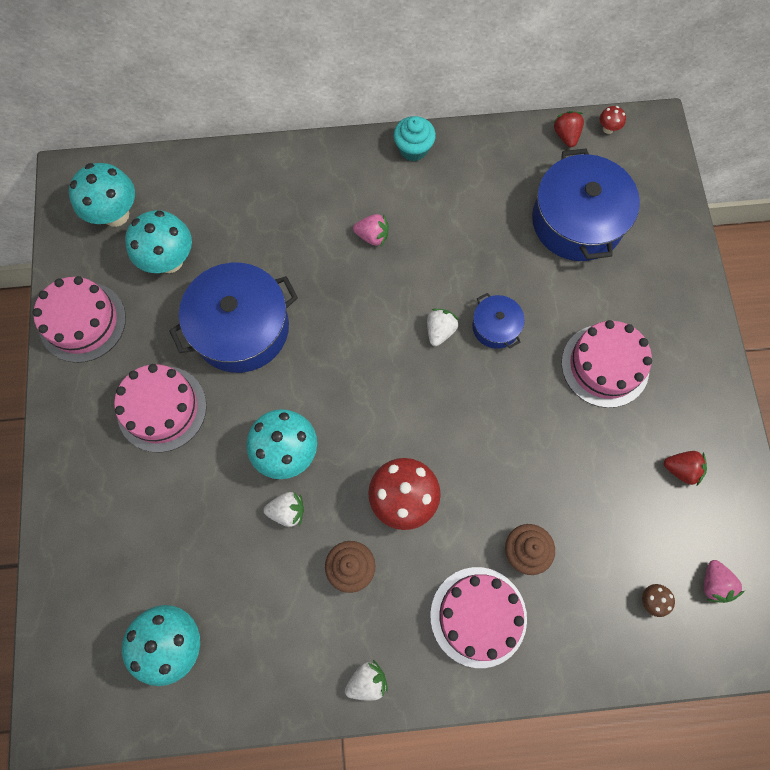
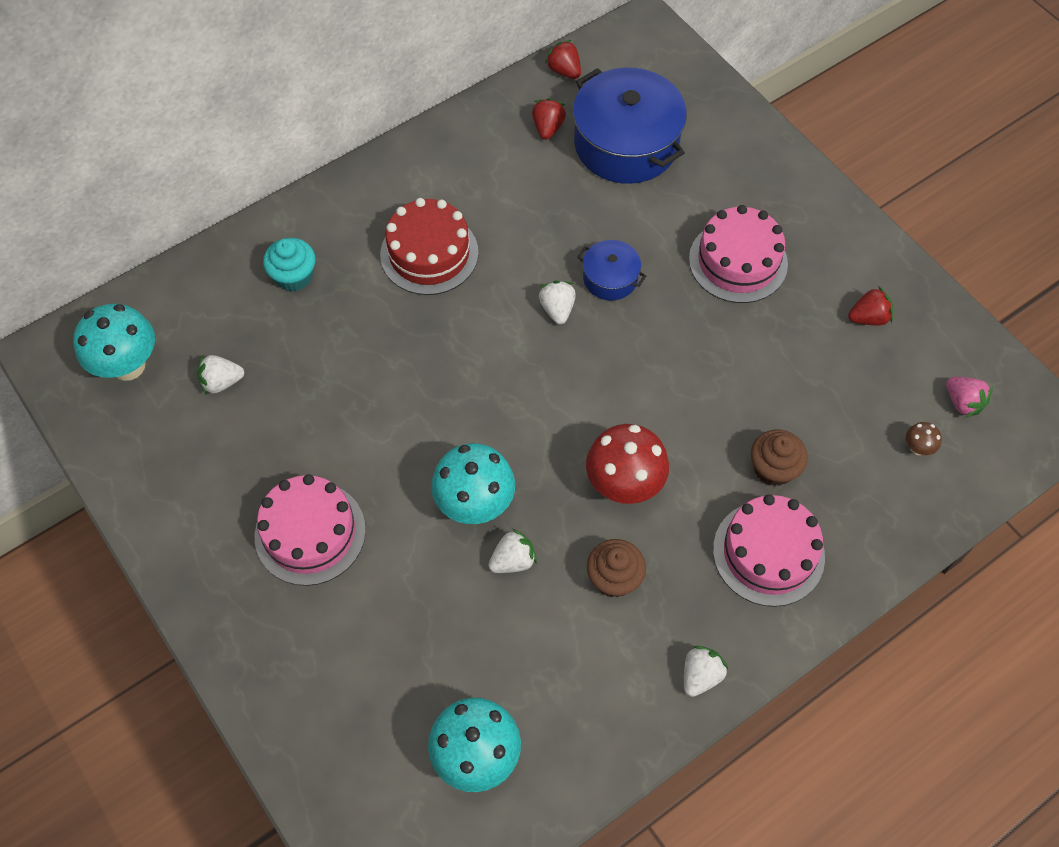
camera: 30 degrees left, 10 degrees down
pink cake [32,276,126,363] -> none
turquoise mushroom [125,210,192,273] -> white strawberry [197,355,244,395]
blue pot [169,263,298,373] -> none
pink strawberry [353,214,389,246] -> red cake [380,198,479,295]
turquoise cupcake [394,116,436,161] -> turquoise cupcake moved to [263,238,316,291]
red mushroom [600,106,626,134] -> none
none -> red strawberry [532,98,566,140]

